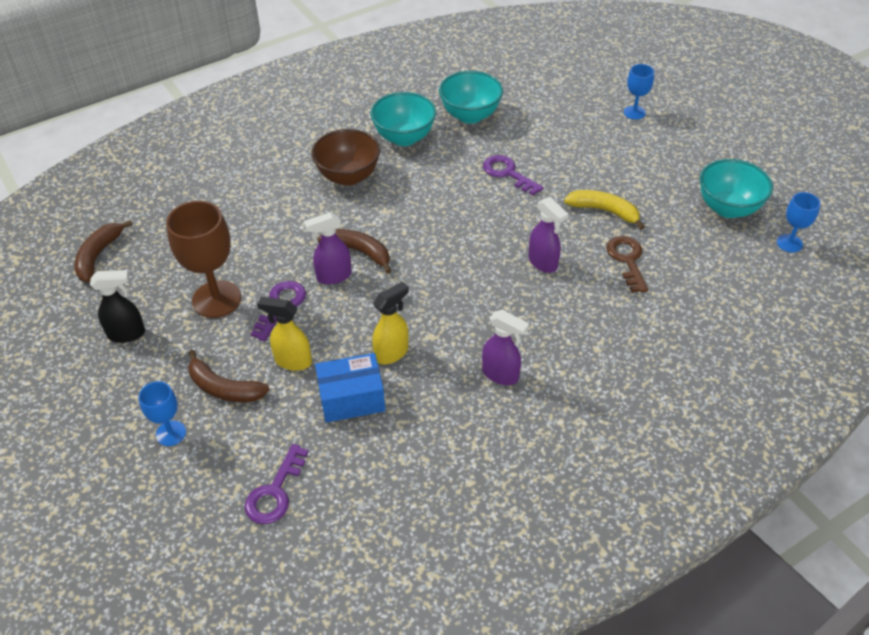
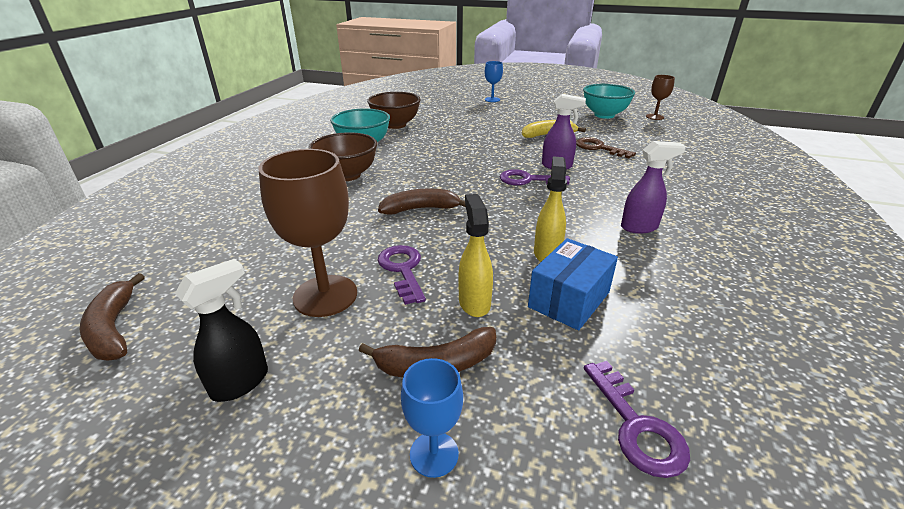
camera: 40 degrees left, 15 degrees down
yellow spray bottle [257,297,312,371] -> yellow spray bottle turned 105 degrees clockwise [458,194,493,317]
purple spray bottle [304,212,352,284] -> none
turquoise bowl [439,71,503,124] -> brown bowl [367,92,421,129]
purple key [483,155,543,195] -> purple key moved to [500,169,570,185]
blue goblet [777,192,821,253] -> brown goblet [646,75,675,120]

